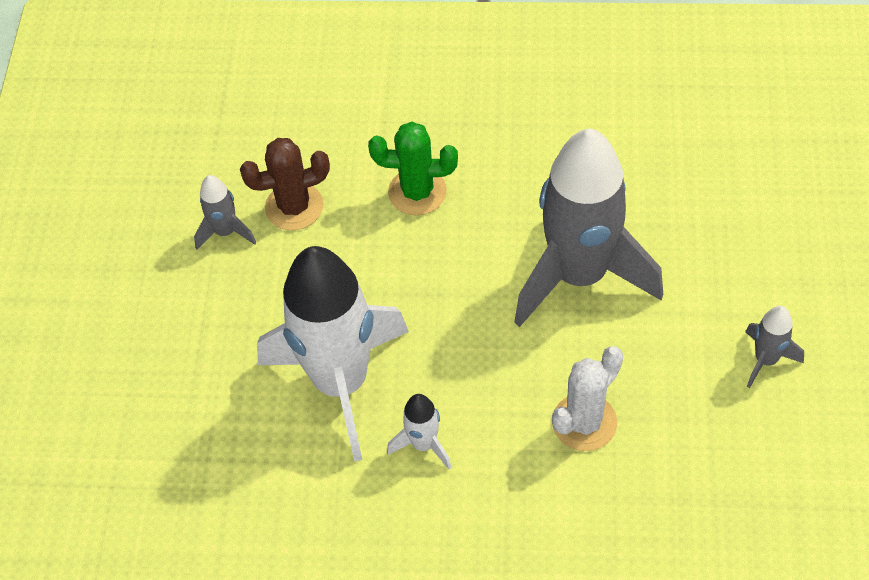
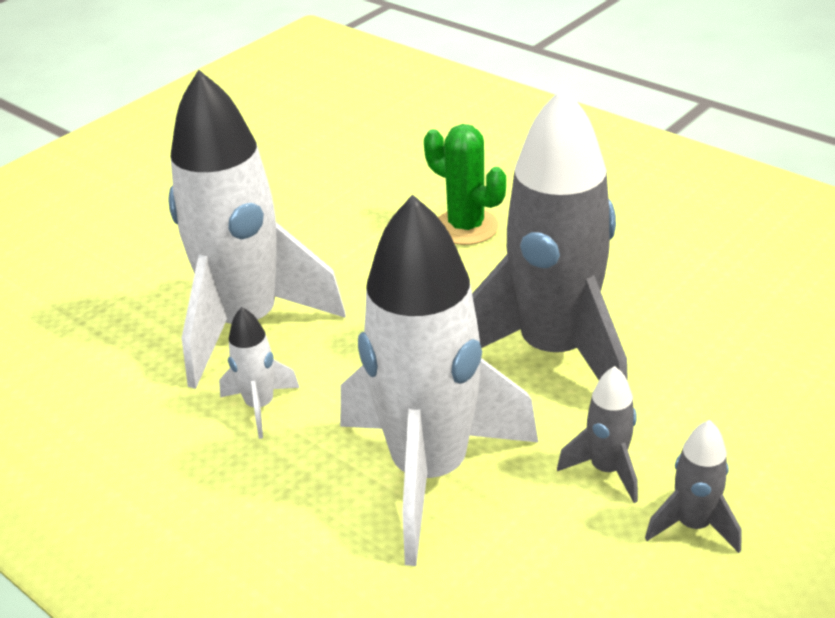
camera: 35 degrees right, 20 degrees down
grey rocket [194,175,256,250] -> grey rocket moved to [557,366,638,503]
brown cactus [240,138,330,230] -> none
white cactus [552,346,623,451] -> white rocket [340,194,538,566]

